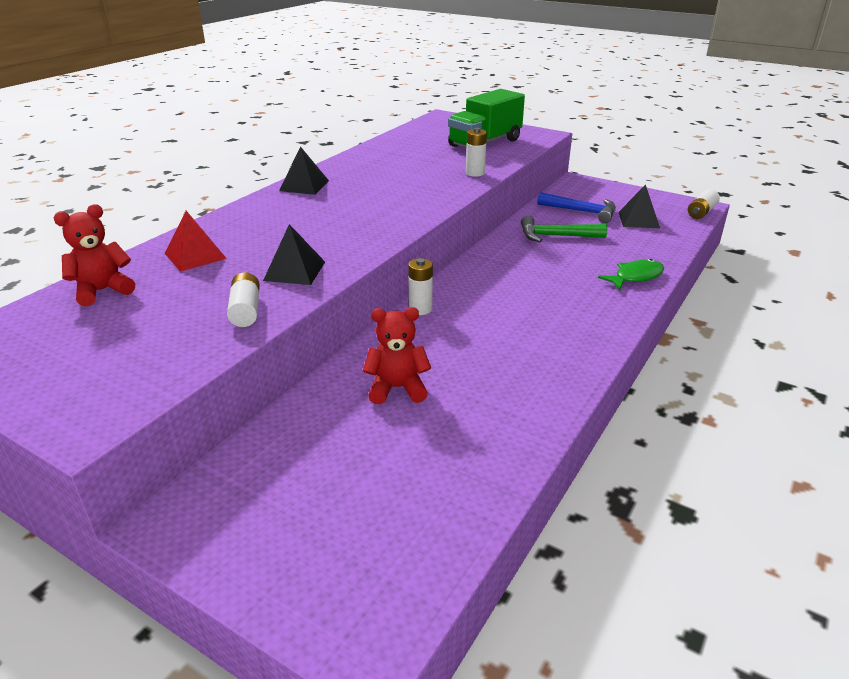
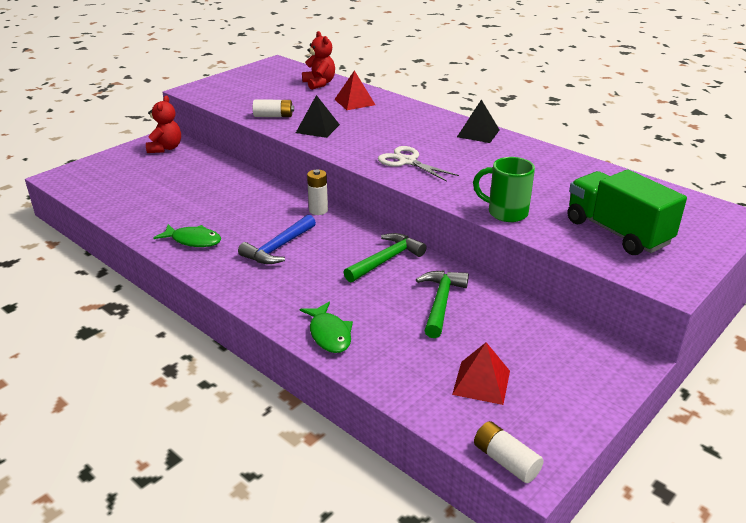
camera: 100 degrees right, 0 degrees up
red teddy bear [363,307,431,405] -> red teddy bear moved to [146,95,181,153]
white battery [466,128,487,177] -> green mug [473,157,535,222]
blue hammer [537,192,616,223] -> blue hammer moved to [238,214,316,264]
black pyramid [619,184,660,228] -> red pyramid [452,342,510,405]
none -> green fish [154,224,221,247]
none -> green hammer [343,233,427,283]
none -> white scissors [378,146,459,181]

